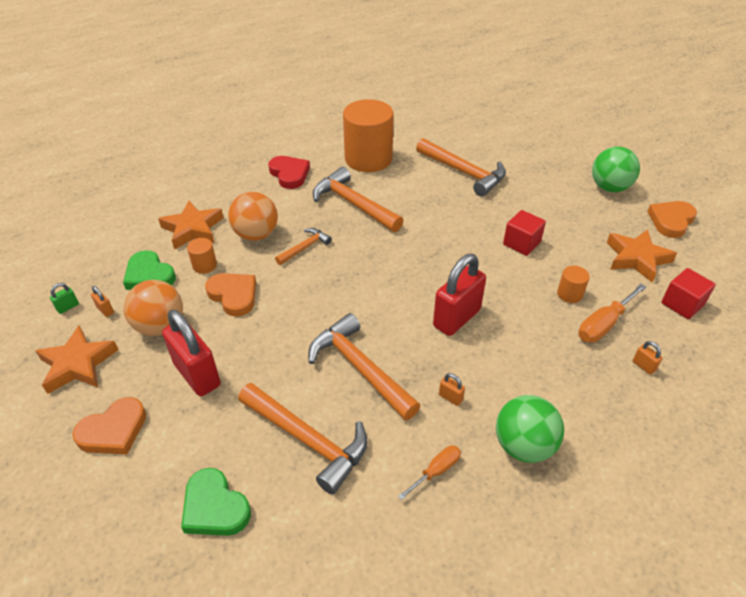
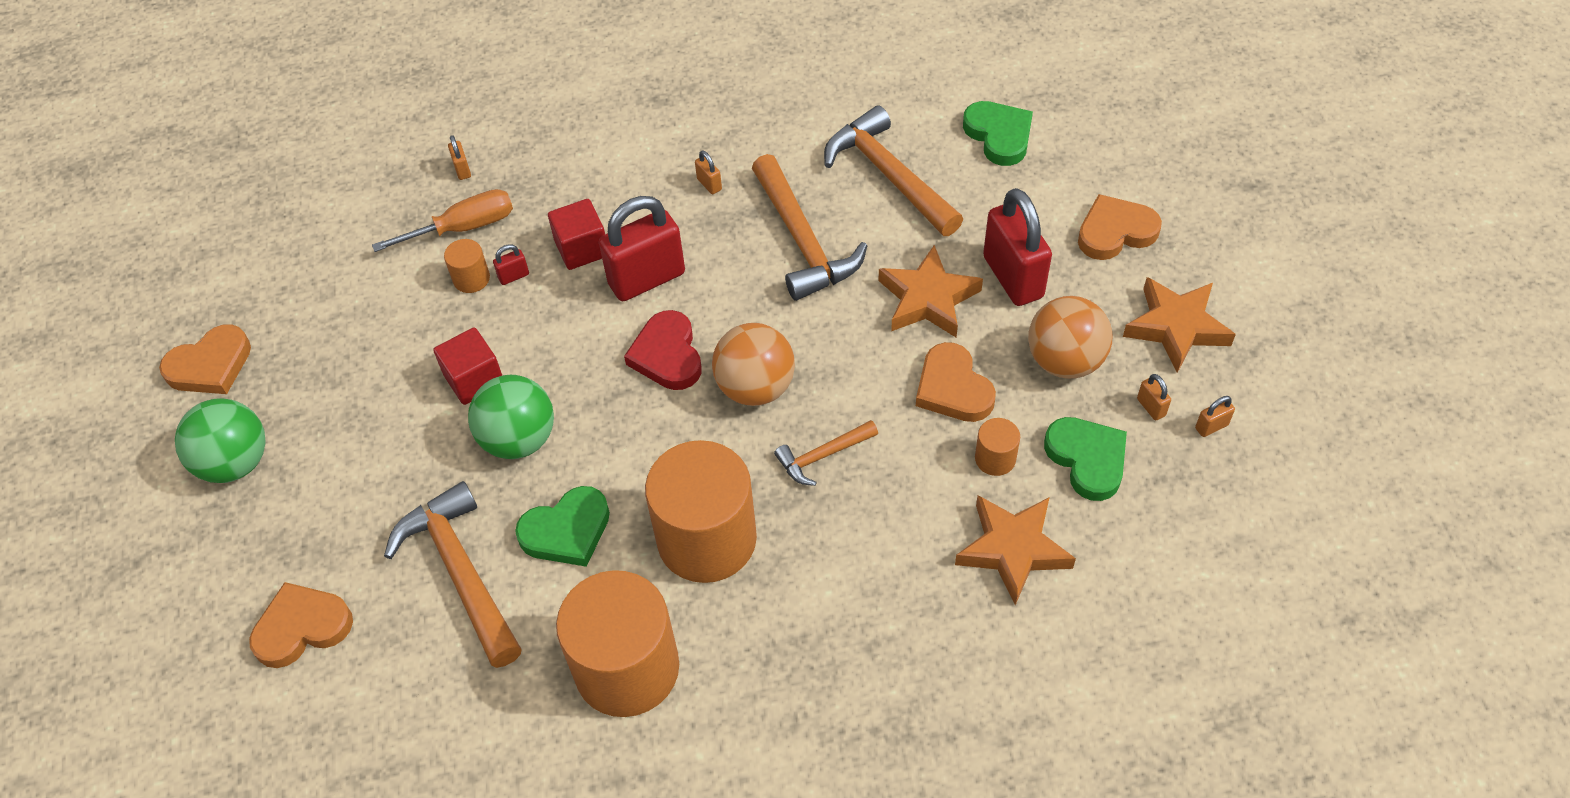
camera: 160 degrees left, 10 degrees up
green padlock [50,283,79,314] -> orange padlock [1195,396,1235,437]
orange ball [228,192,278,241] -> orange ball moved to [712,323,795,406]
red heart [268,156,310,189] -> red heart moved to [624,310,701,390]
orange hammer [313,167,404,232] -> orange cylinder [645,440,757,583]
orange screwdriver [398,445,461,500] -> none
green ball [496,395,564,463] -> green ball moved to [468,375,554,459]
orange star [607,229,677,283] -> orange star moved to [879,245,983,338]
red cube [661,268,716,319] -> red cube moved to [548,199,605,270]
none -> orange heart [249,582,353,668]
none -> red padlock [493,244,529,285]
none -> green heart [515,486,610,567]

